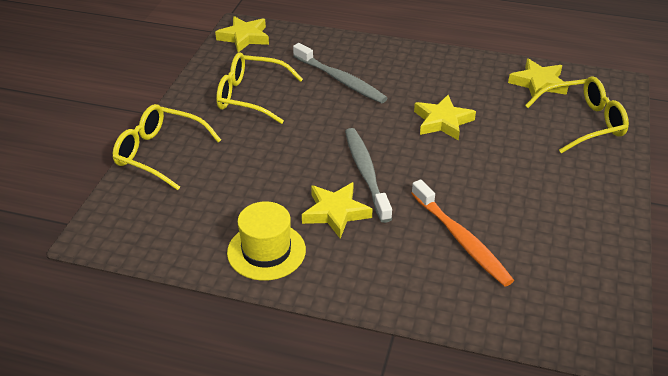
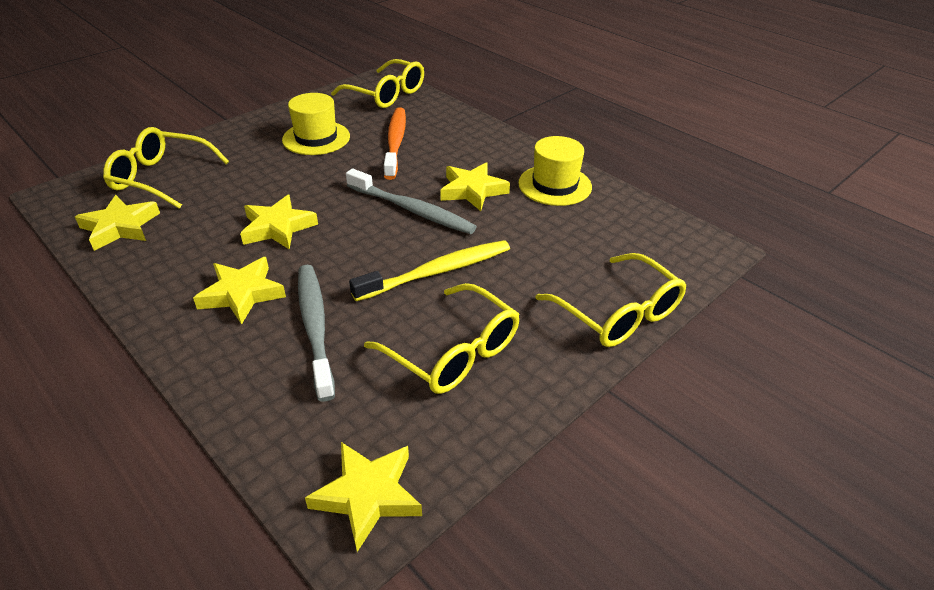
camera: 150 degrees left, 0 degrees up
grey toothbrush [345,128,392,223] -> grey toothbrush turned 75 degrees counterclockwise [346,169,477,234]
none -> yellow star [193,257,286,325]
none -> yellow hat [282,93,350,155]
none -> yellow glasses [331,59,424,108]
none -> yellow toothbrush [349,240,510,301]

